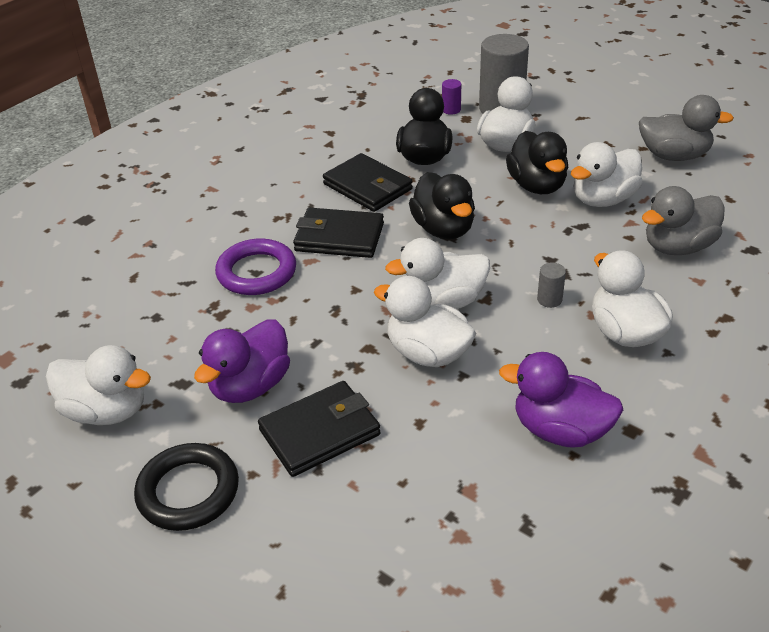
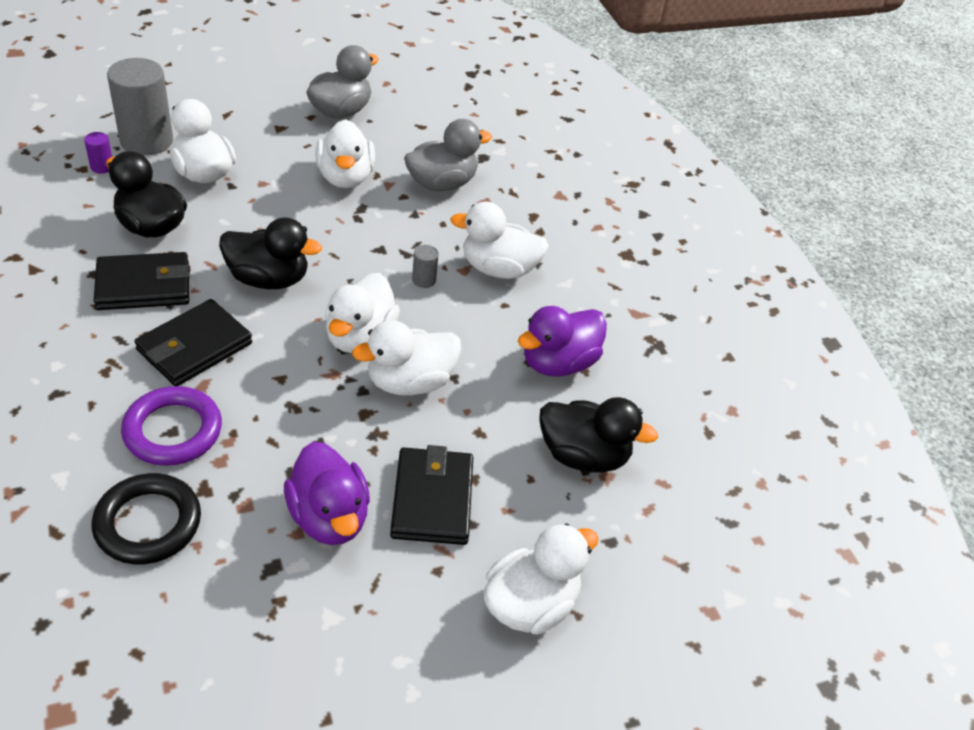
camera: 65 degrees left, 5 degrees up
white duck [46,345,151,425] -> white duck moved to [484,523,599,635]
black ring [134,443,239,531] -> black ring moved to [92,473,201,564]
black duck [506,131,568,194] -> black duck moved to [539,397,658,473]
grey duck [642,186,725,255] -> grey duck turned 120 degrees counterclockwise [404,119,492,191]

